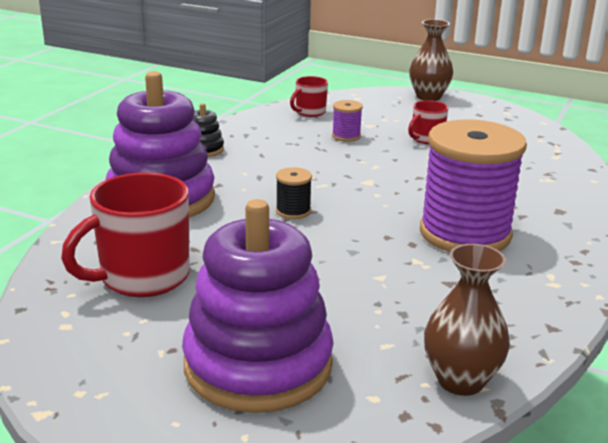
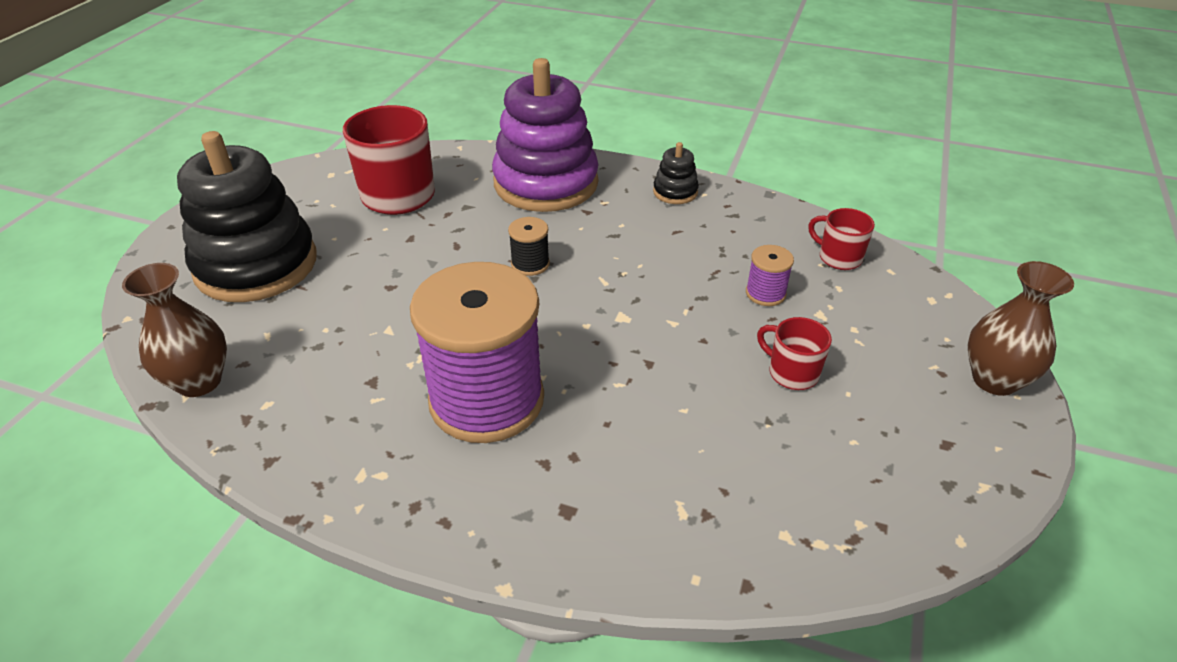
camera: 85 degrees right, 15 degrees up
purple stacking toy [182,199,334,413] -> black stacking toy [177,131,317,302]

